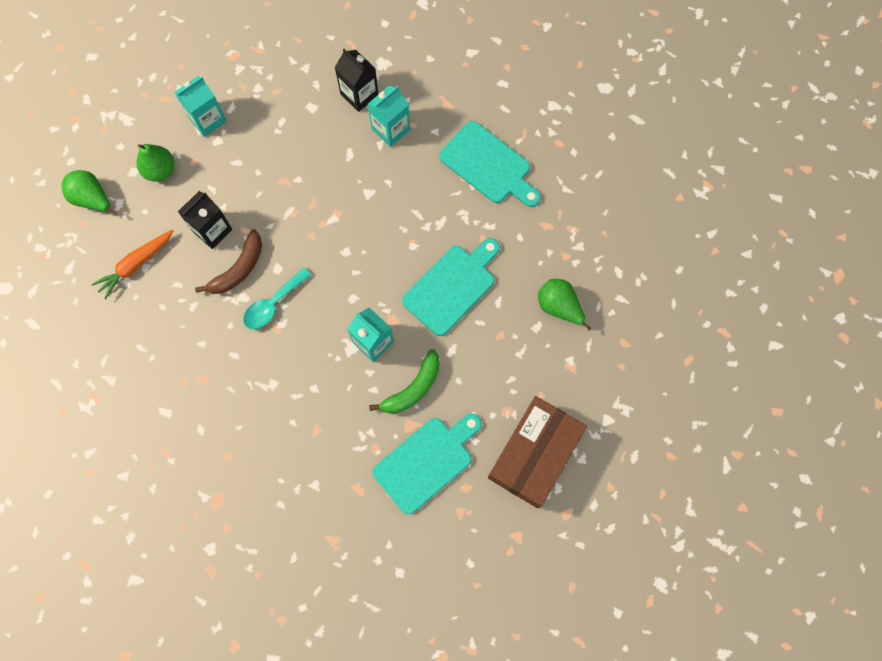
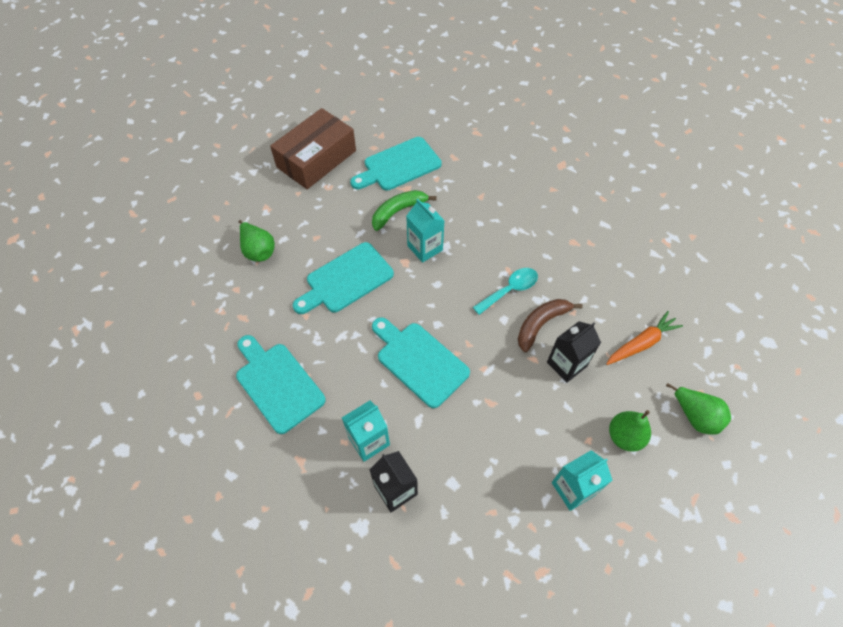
camera: 170 degrees left, 15 degrees down
none -> turquoise cutting board [372,317,470,408]

